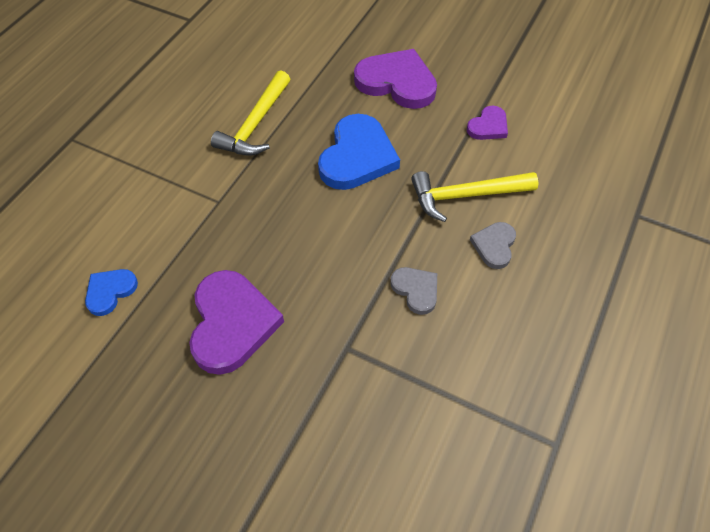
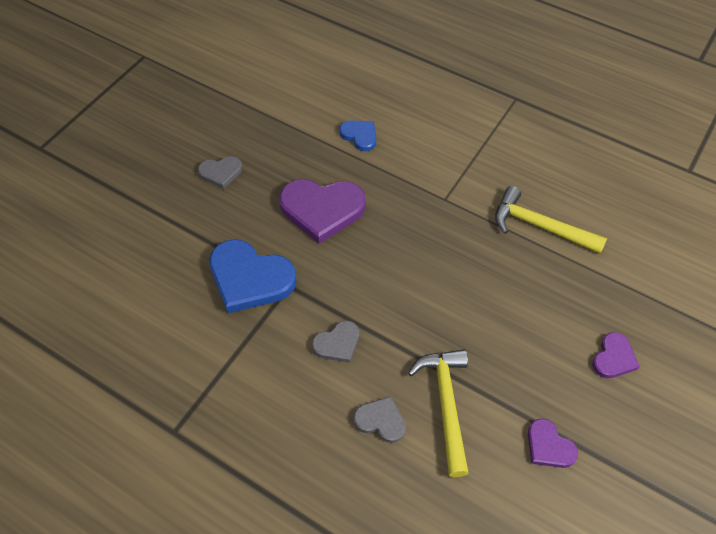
camera: 95 degrees right, 0 degrees up
blue heart [318,114,400,190] -> blue heart moved to [209,239,297,313]
purple heart [354,49,437,109] -> purple heart [592,332,640,378], size x0.52
none -> grey heart [198,156,242,189]

